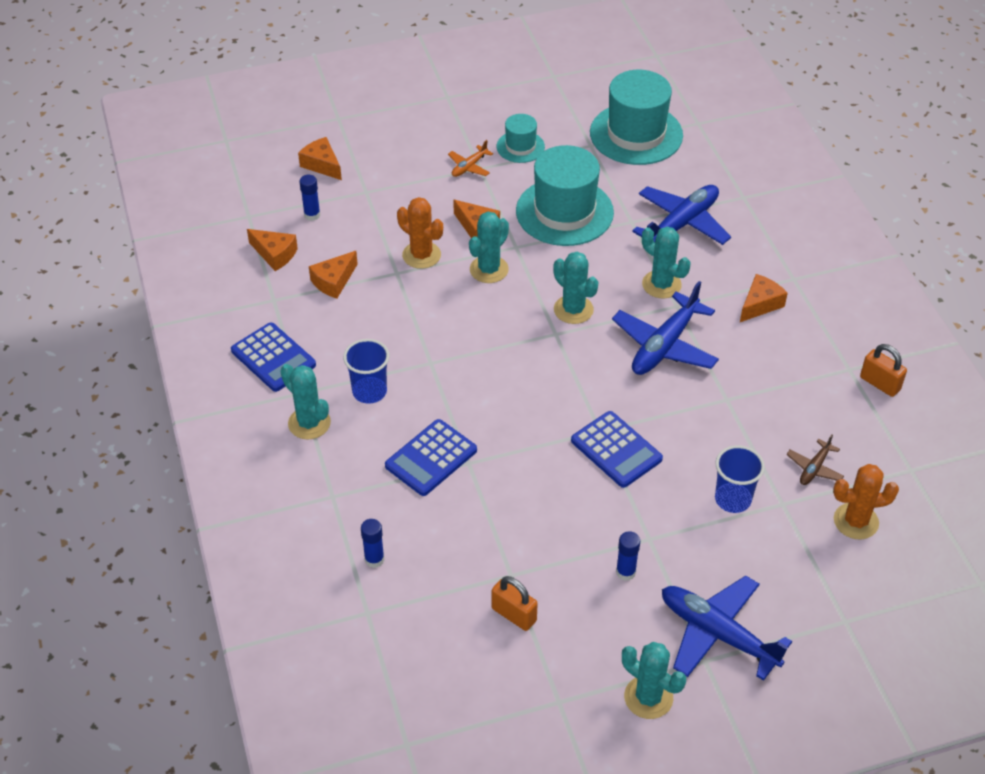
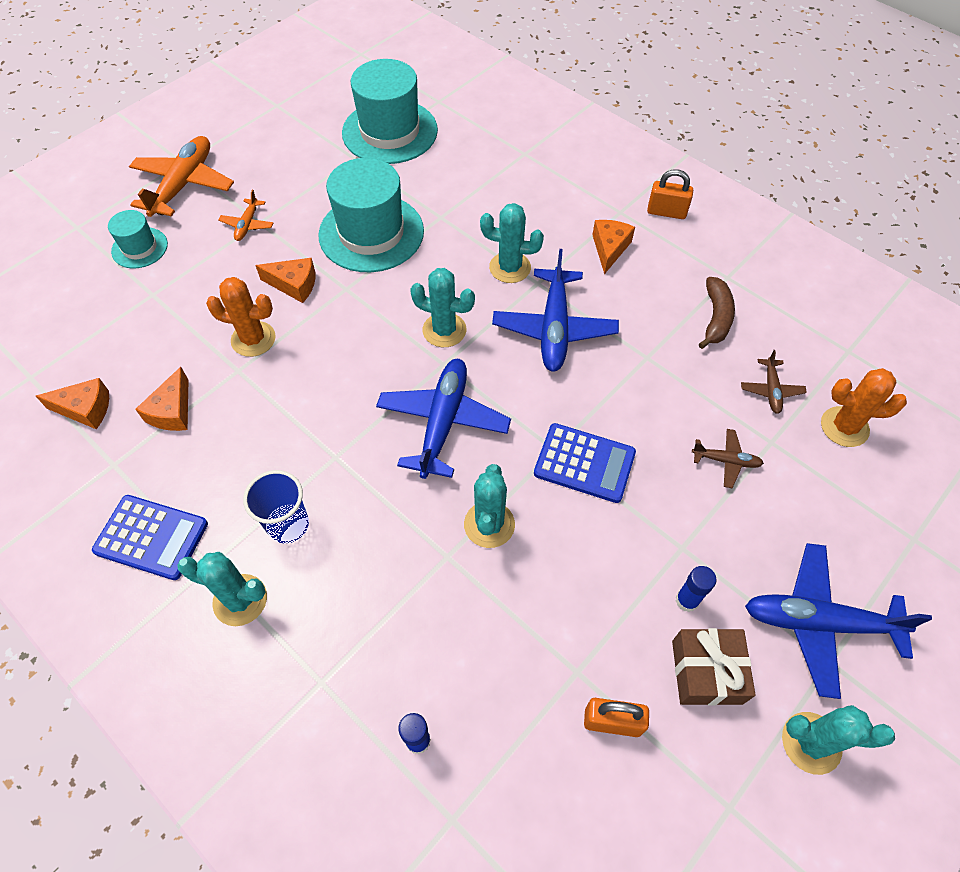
camera: 30 degrees left, 10 degrees up
orange cheese [298,137,342,180] -> none
blue glue stick [299,175,320,221] -> none
blue calculator [385,419,477,496] -> none
turquoise cactus [469,212,509,283] -> turquoise cactus moved to [464,464,515,548]
turquoise hat [496,114,545,163] -> turquoise hat moved to [108,210,168,268]
blue plane [632,185,731,245] -> blue plane moved to [376,359,511,479]
blue cup [715,445,765,513] -> brown plane [692,429,764,488]
orange cactus [833,464,899,539] -> orange cactus turned 45 degrees clockwise [821,368,907,447]
orange padlock [860,344,907,397] -> orange padlock moved to [647,169,693,219]
none -> orange plane [129,136,234,217]
none -> brown gift [672,628,756,706]
none -> brown banana [699,277,735,349]

